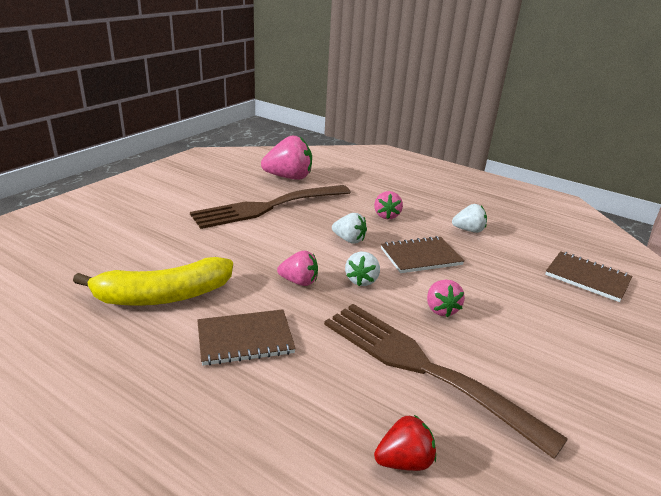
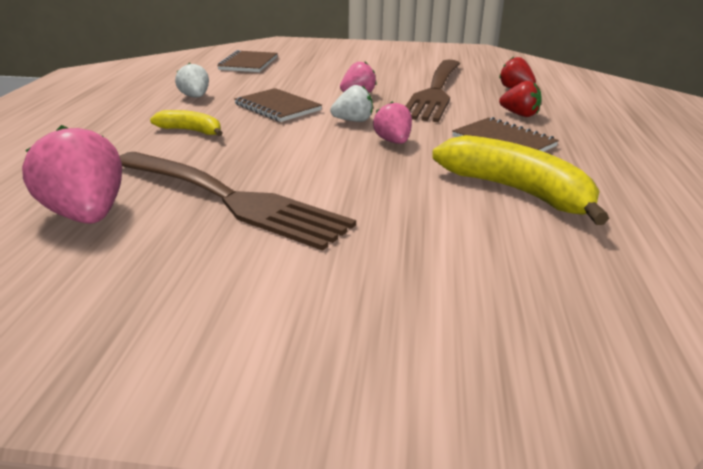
camera: 115 degrees left, 0 degrees up
white strawberry [332,213,367,244] -> none
pink strawberry [374,191,403,219] -> yellow banana [150,110,223,136]
none -> red strawberry [499,81,542,117]

